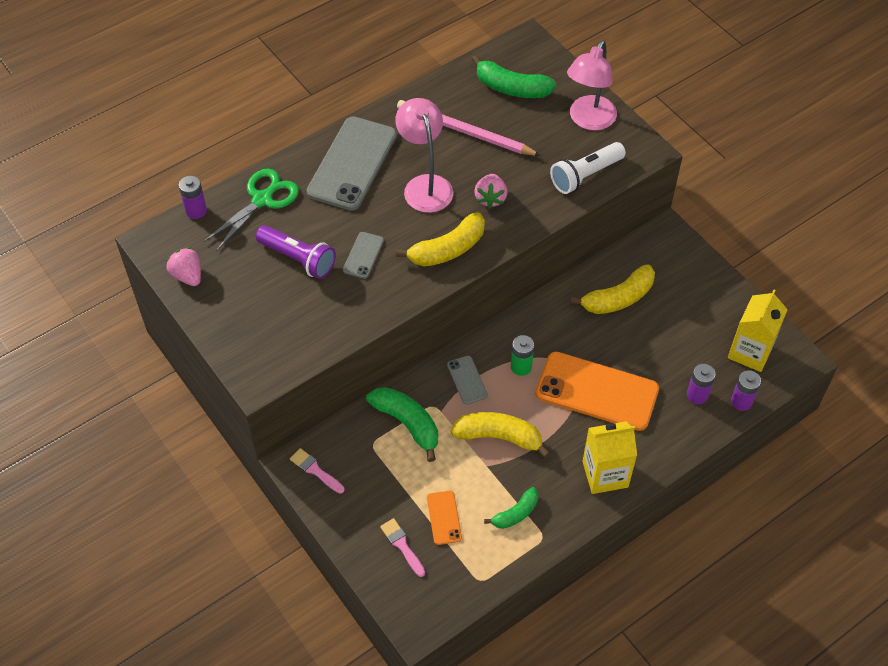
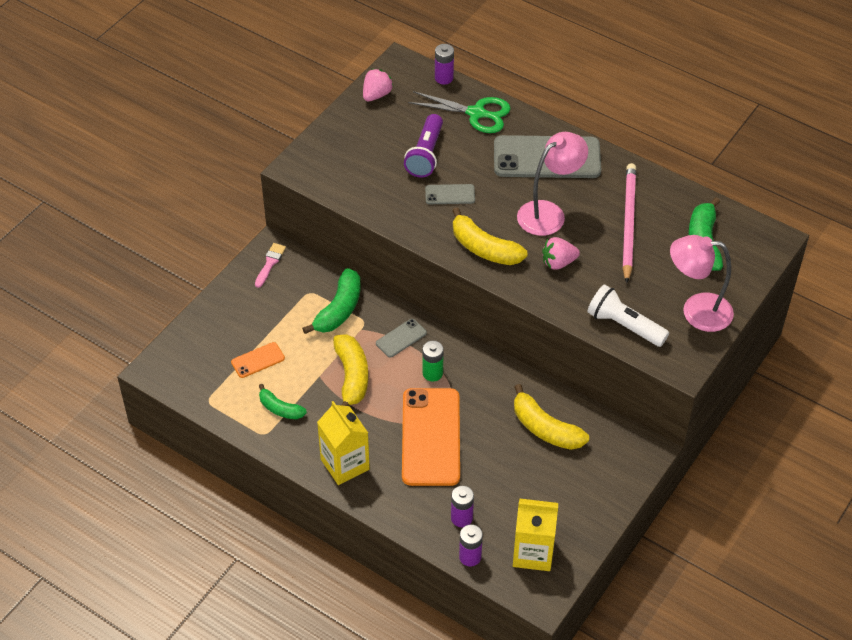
camera: 70 degrees right, 5 degrees down
pink brush [380,518,425,577] -> none

